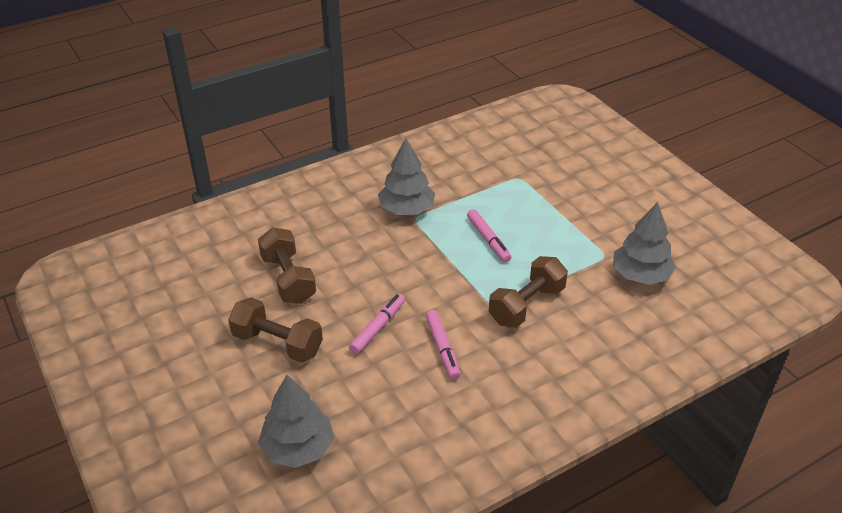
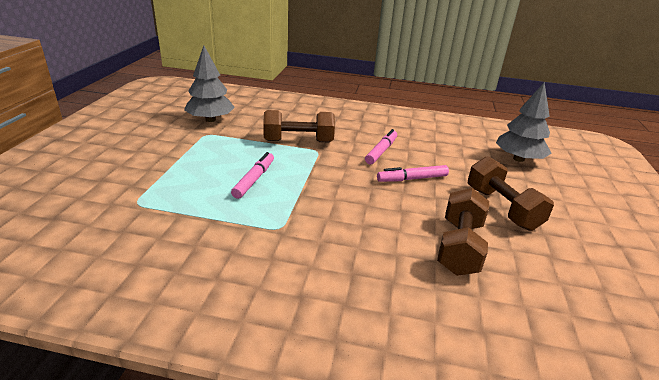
camera: 140 degrees left, 10 degrees down
grey tree [378,138,435,215] -> none

